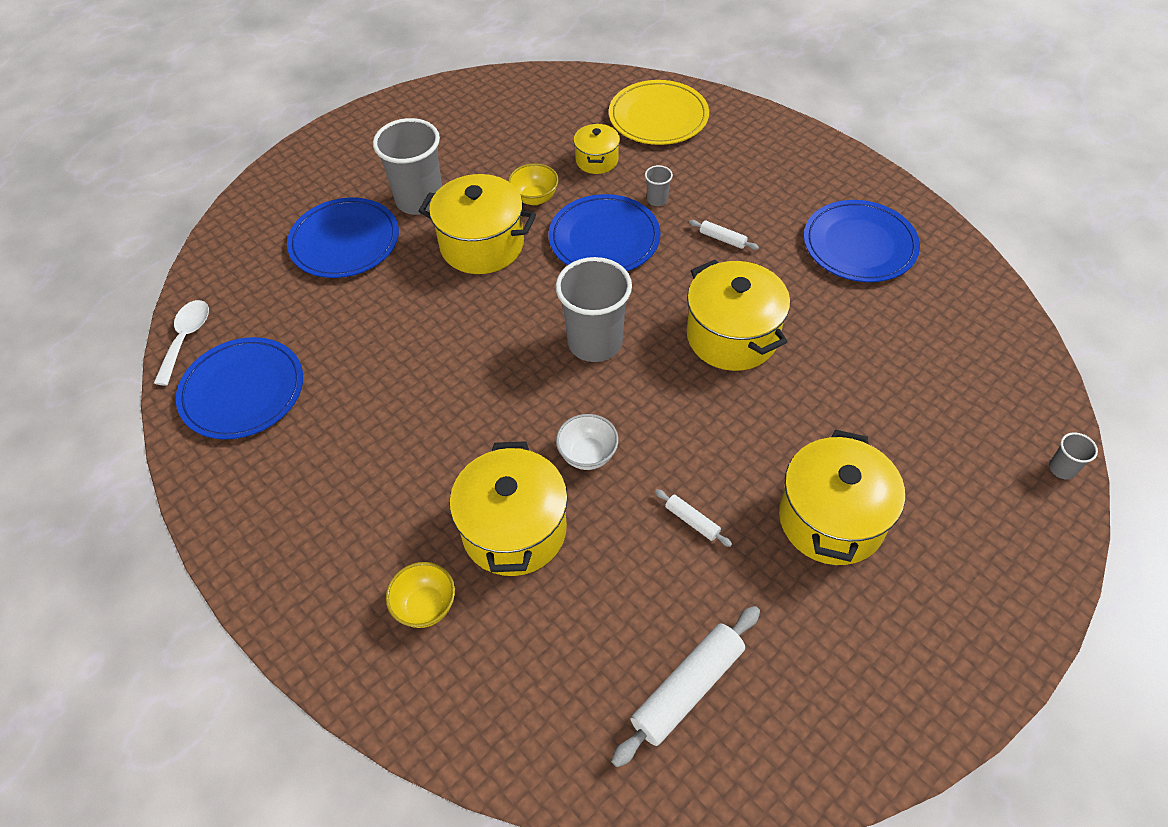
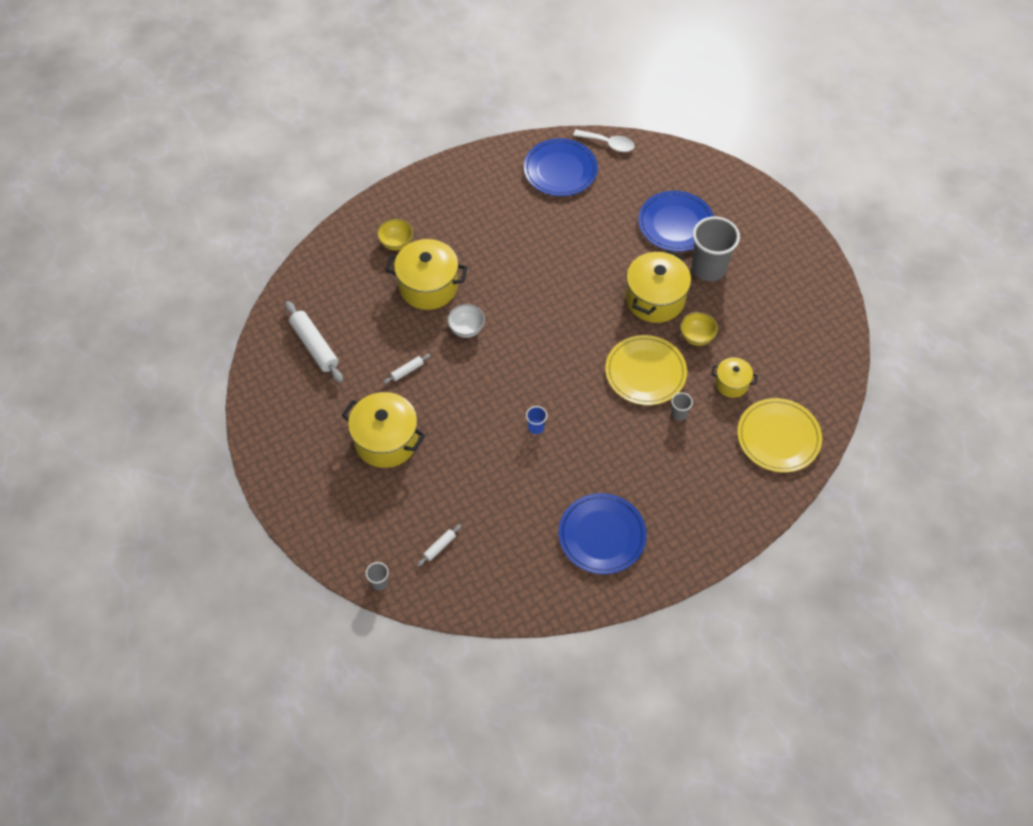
camera: 100 degrees right, 5 degrees up
blue plate [548,194,661,271] -> yellow plate [605,335,687,405]
grey cup [556,257,632,362] -> none
yellow pot [687,260,790,371] -> blue cup [526,406,547,434]
white rolling pin [689,220,759,250] -> white rolling pin moved to [417,524,461,566]

